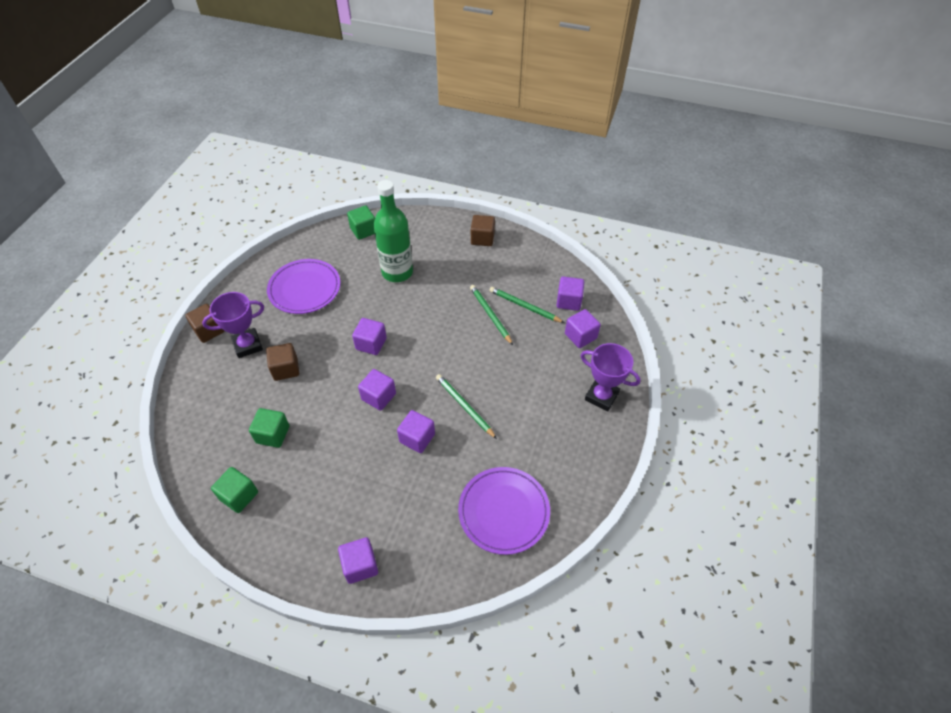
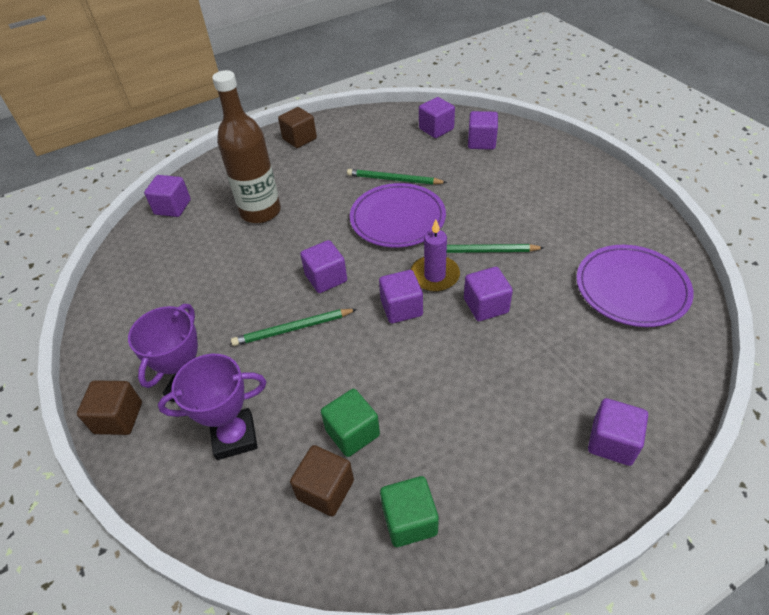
camera: 45 degrees left, 5 degrees down
brown cube [266,343,299,381] -> brown cube moved to [290,445,354,516]
purple plate [267,259,341,314] -> purple plate moved to [350,183,446,248]
green cube [347,206,375,240] -> purple cube [144,175,191,217]
green bottle [374,180,413,282] -> brown bottle [212,70,281,223]
green pencil [489,287,564,323] -> green pencil moved to [231,309,357,346]
purple trophy [580,343,640,412] -> purple trophy moved to [158,354,266,460]
none -> purple candle [410,219,460,292]

